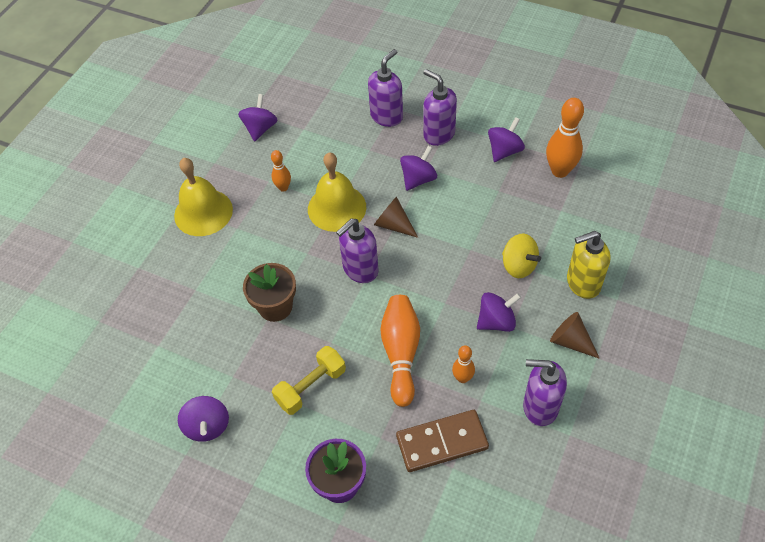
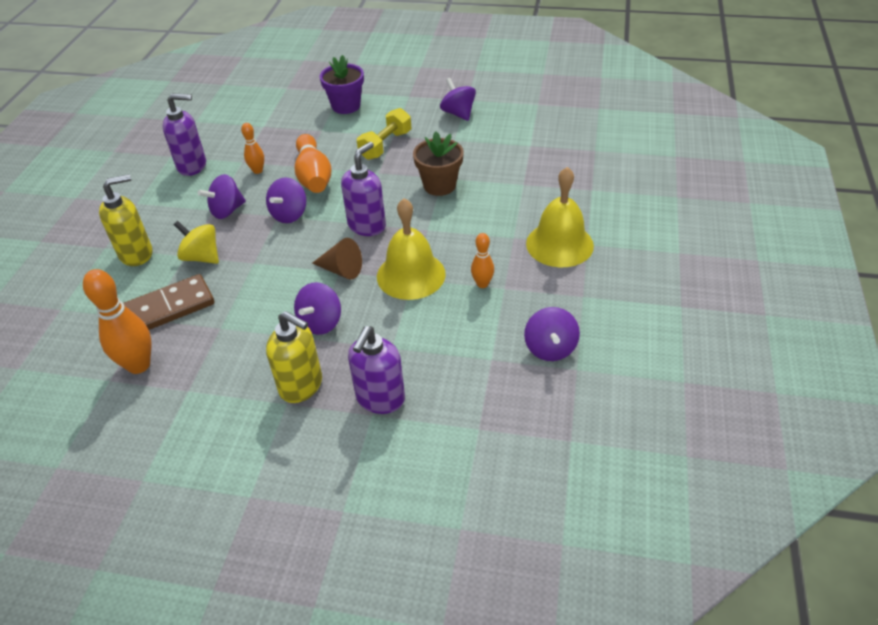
camera: 165 degrees right, 10 degrees down
brown domino [396,410,489,472] -> brown domino moved to [124,274,214,330]
purple soap dispenser [423,69,457,146] -> yellow soap dispenser [266,311,322,403]
purple spinning top [488,117,525,162] -> purple spinning top moved to [266,177,306,223]
brown cone [550,312,600,359] -> none

